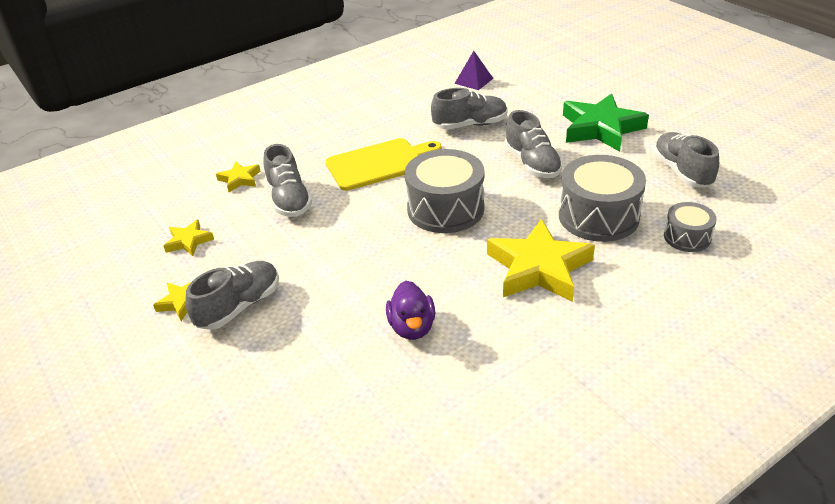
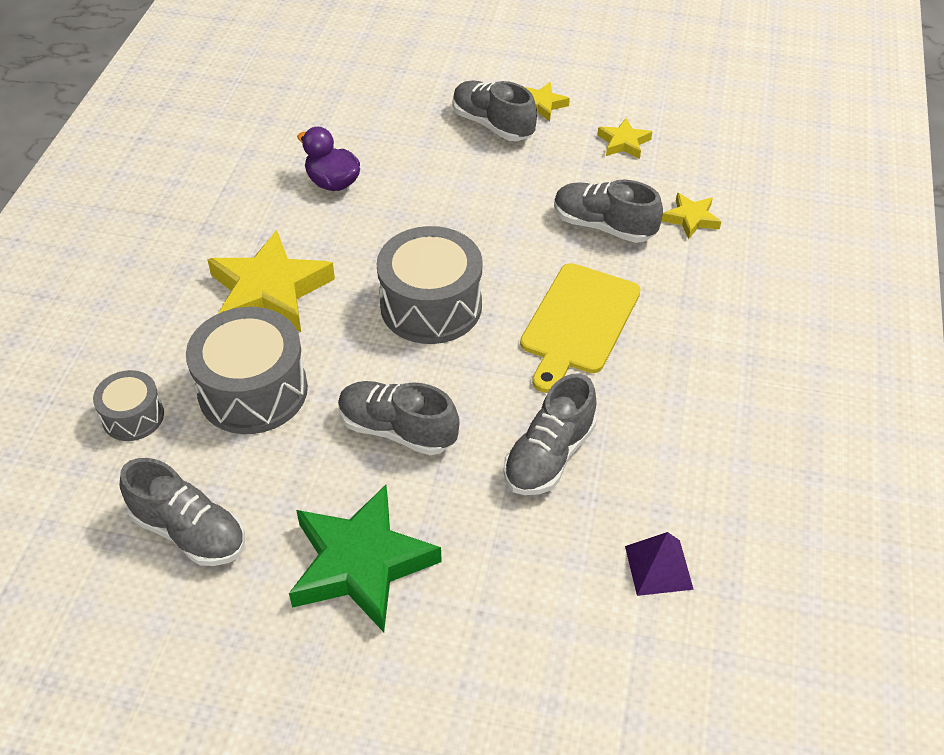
camera: 135 degrees right, 10 degrees up
grey shoe [185,261,279,330] -> grey shoe turned 135 degrees clockwise [453,81,537,141]

